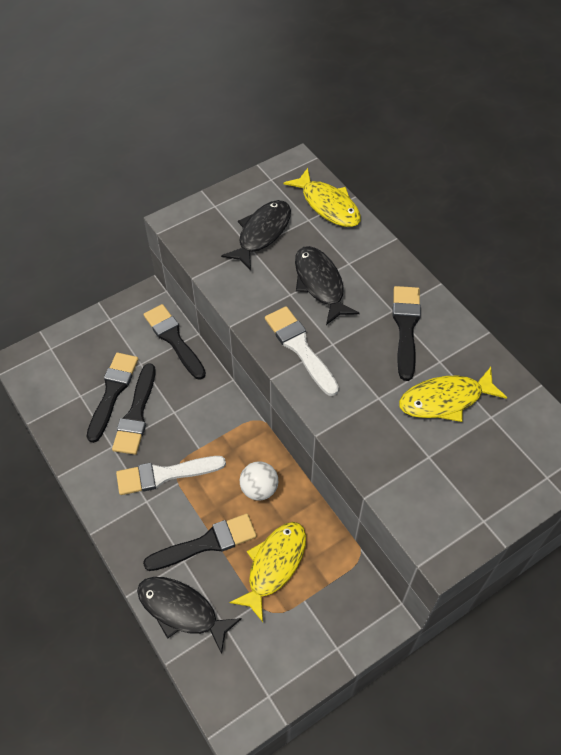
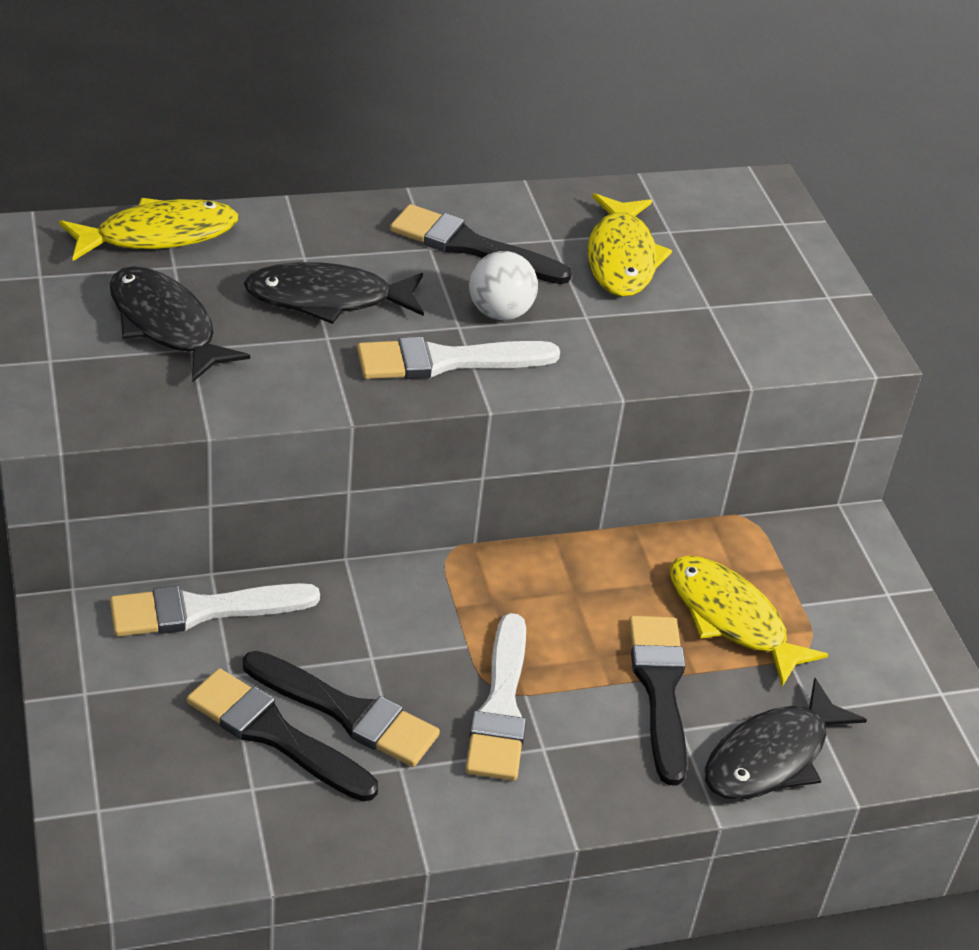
camera: 75 degrees left, 15 degrees down
black brush [144,304,206,380] -> white brush [110,583,320,637]
white ball [240,461,278,501] -> white ball moved to [469,251,538,320]

